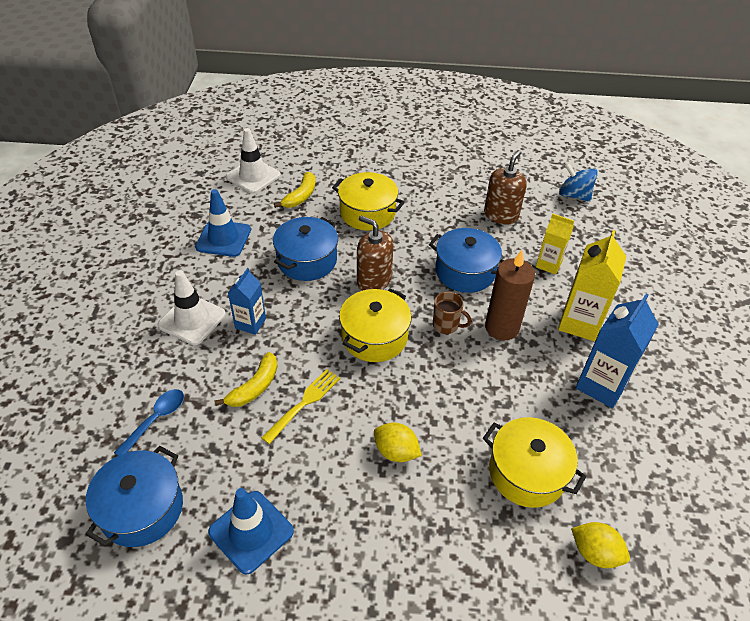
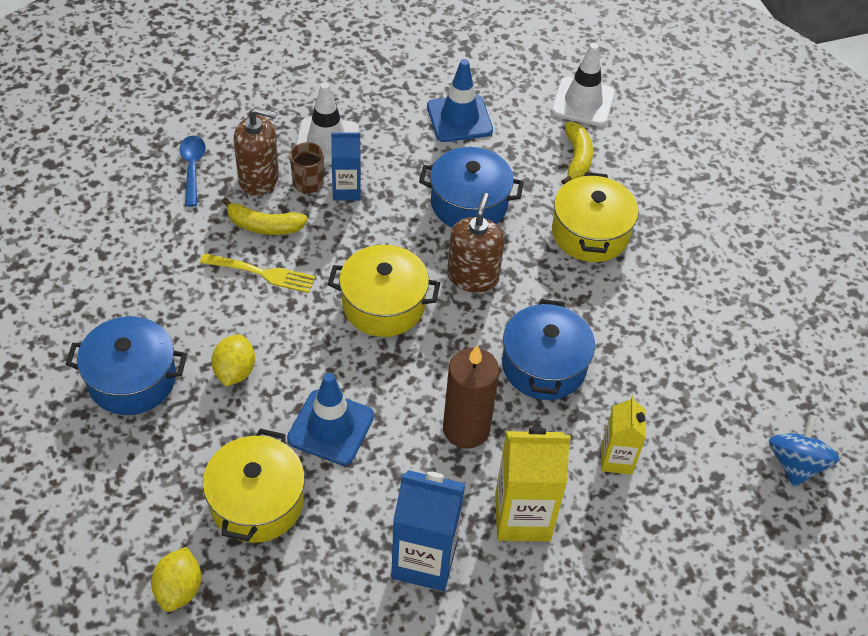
camera: 65 degrees right, 5 degrees up
blue pot [86,446,183,547] -> blue pot moved to [66,316,187,415]
blue spoon [114,389,184,456] -> blue spoon turned 105 degrees counterclockwise [179,136,206,207]
blue traffic cone [208,488,294,575] -> blue traffic cone moved to [287,373,374,465]
yellow banana [274,172,315,208] -> yellow banana turned 90 degrees counterclockwise [561,122,593,185]
brown mug [433,292,471,334] -> brown mug moved to [290,142,324,195]
brown soap dispenser [484,150,527,225] -> brown soap dispenser moved to [234,107,279,195]

